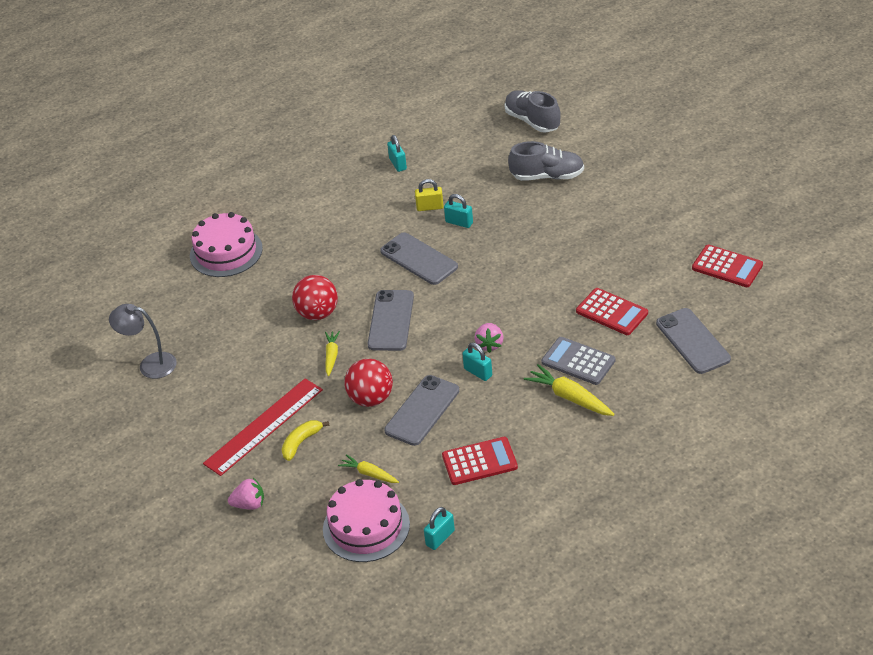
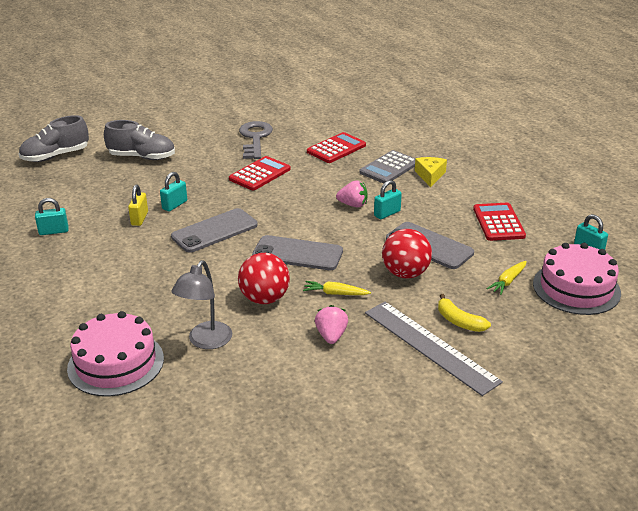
camera: 85 degrees left, 10 degrees down
grey lamp [109,304,177,379] -> grey lamp moved to [172,260,232,349]
red ruler [203,378,323,476] -> grey ruler [365,302,503,396]
pink strawberry [228,478,264,510] -> pink strawberry moved to [315,305,348,344]
grey shoe [508,141,584,181] -> grey shoe turned 90 degrees clockwise [104,120,175,160]
yellow carrot [524,364,615,416] -> yellow cheese [415,157,447,187]
grey phone [656,308,731,374] -> none
red calculator [692,244,763,287] -> red calculator moved to [229,156,291,191]
none -> grey key [239,121,273,159]

